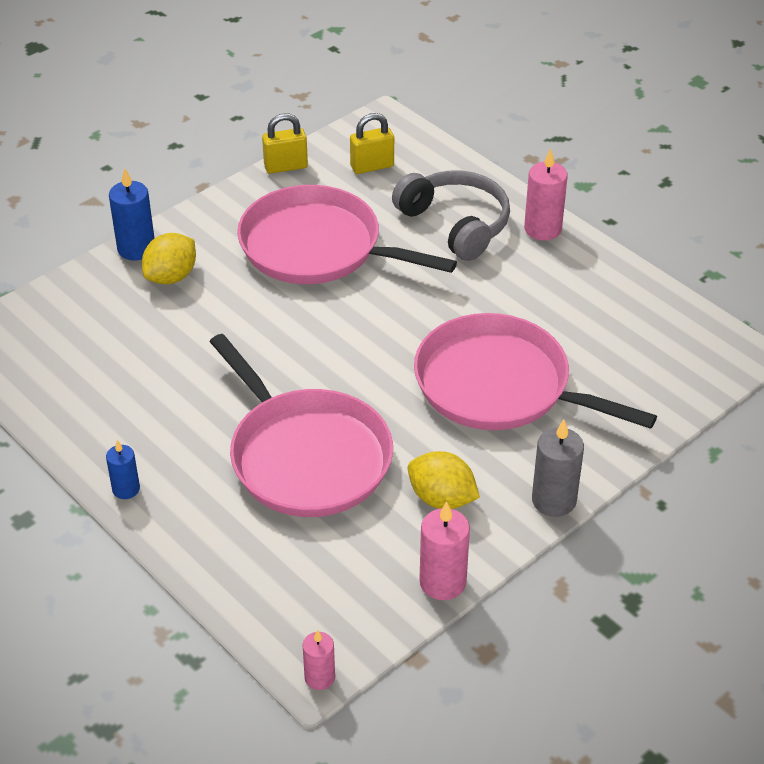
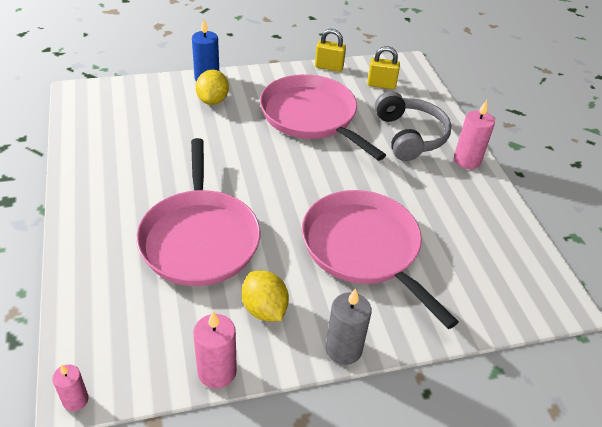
camera: 25 degrees right, 0 degrees up
blue candle [106,440,140,499] -> none
yellow lemon [142,233,196,285] -> yellow lemon turned 60 degrees counterclockwise [196,70,229,105]

